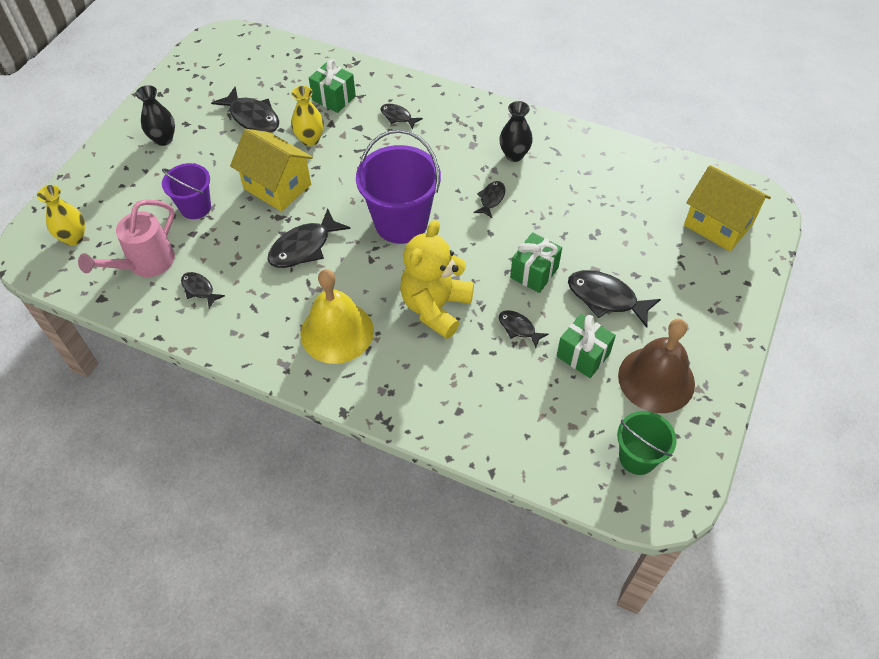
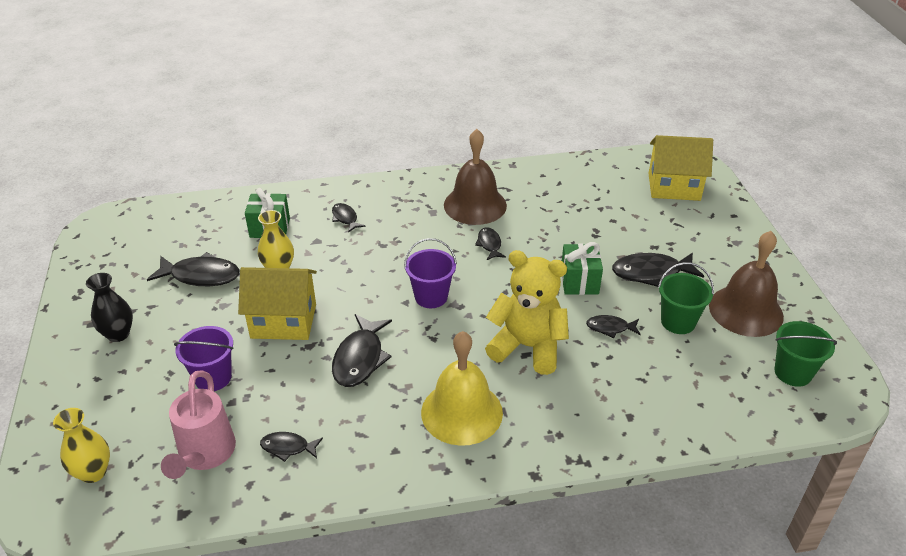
camera: 35 degrees left, 15 degrees down
purple bucket [356,129,441,244] -> purple bucket [404,238,457,308], size x0.58
black fish [380,104,423,130] -> black fish turned 60 degrees clockwise [332,203,365,233]
yellow teddy bear [400,220,474,339] -> yellow teddy bear turned 120 degrees clockwise [485,250,569,375]
black vase [499,101,533,162] -> brown bell [444,129,507,225]
green gift [556,314,616,378] -> green bucket [658,262,714,334]

